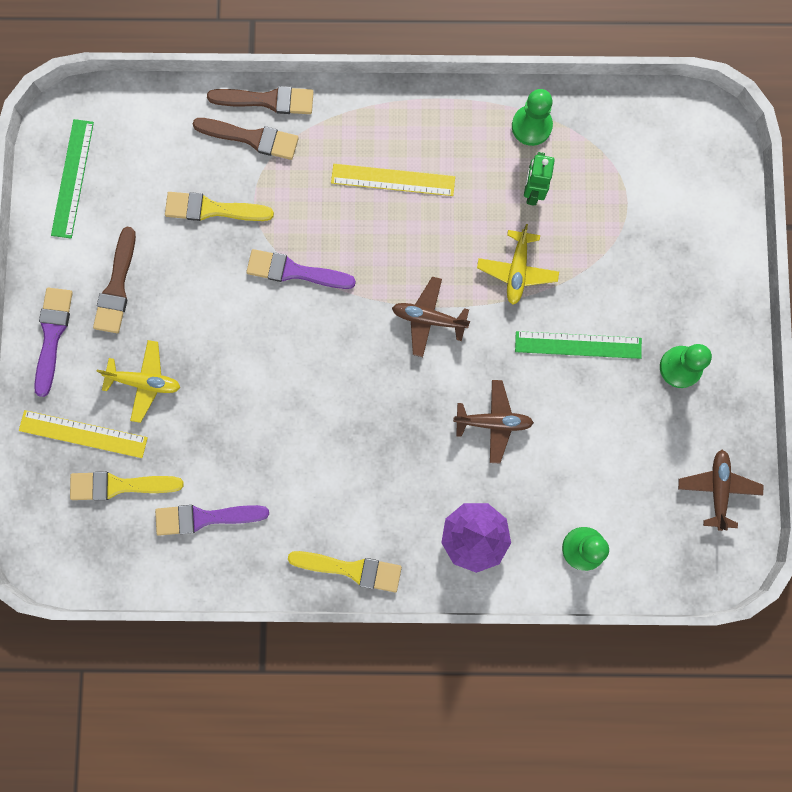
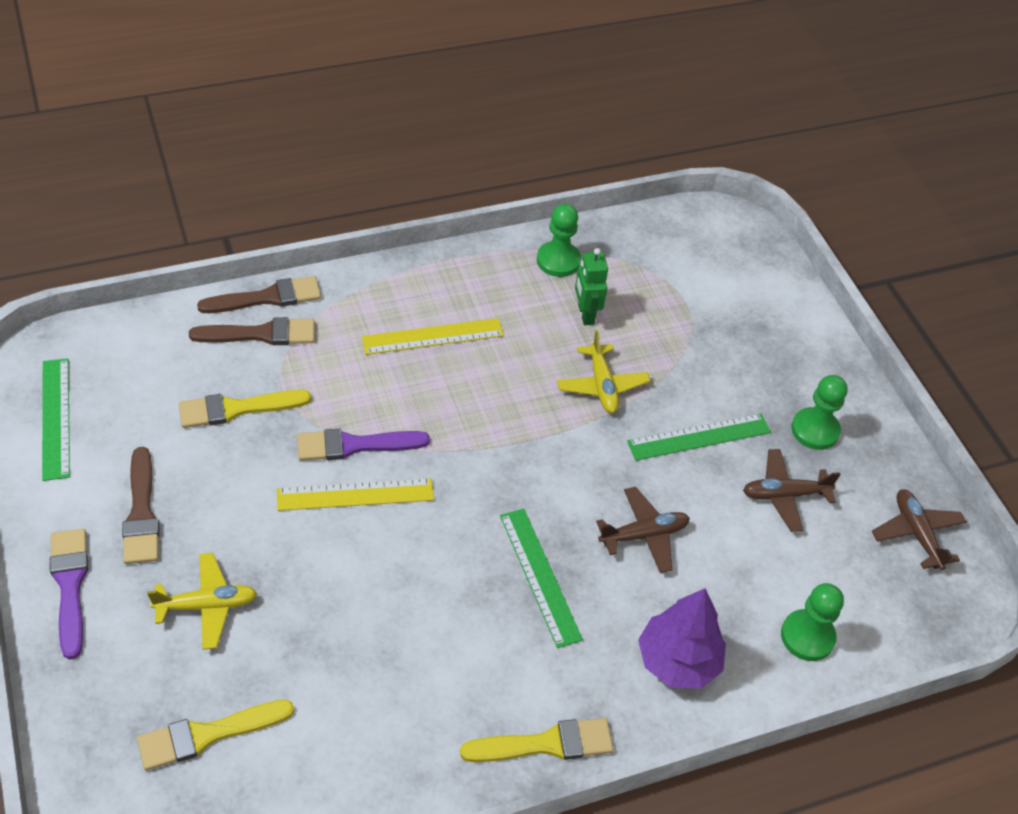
camera: 25 degrees left, 30 degrees down
yellow ruler [19,410,148,458] -> yellow ruler moved to [277,478,434,511]
purple brush [155,505,269,536] -> none
brown plane [392,277,470,357] -> brown plane moved to [743,449,841,532]
none -> green ruler [500,509,583,648]

